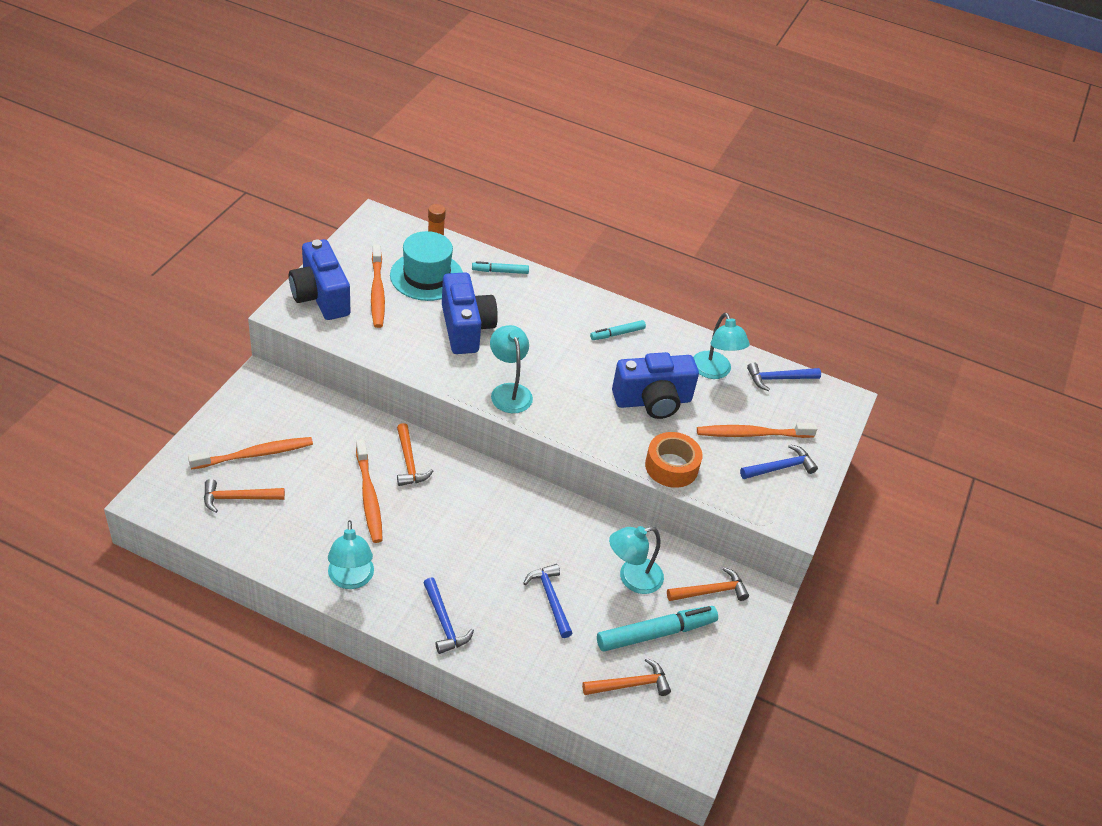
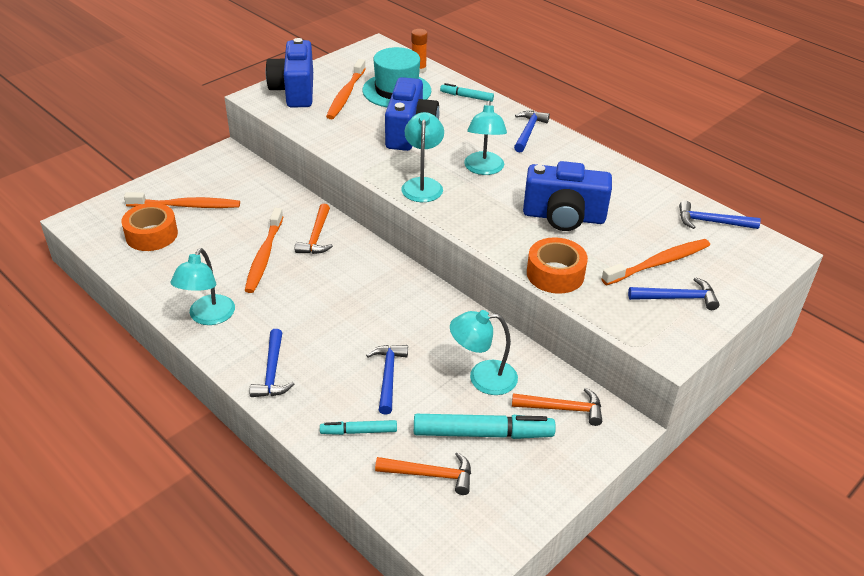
camera: 25 degrees right, 5 degrees down
orange hammer [204,479,285,513] -> orange tape [121,203,178,251]
turquoise marker [590,320,646,340] -> turquoise marker moved to [320,420,397,435]
turquoise lamp [693,313,750,379] -> turquoise lamp moved to [464,101,507,175]
orange toothbrush [697,423,817,438] -> orange toothbrush turned 135 degrees clockwise [601,239,710,285]
none -> blue hammer [514,111,550,153]

